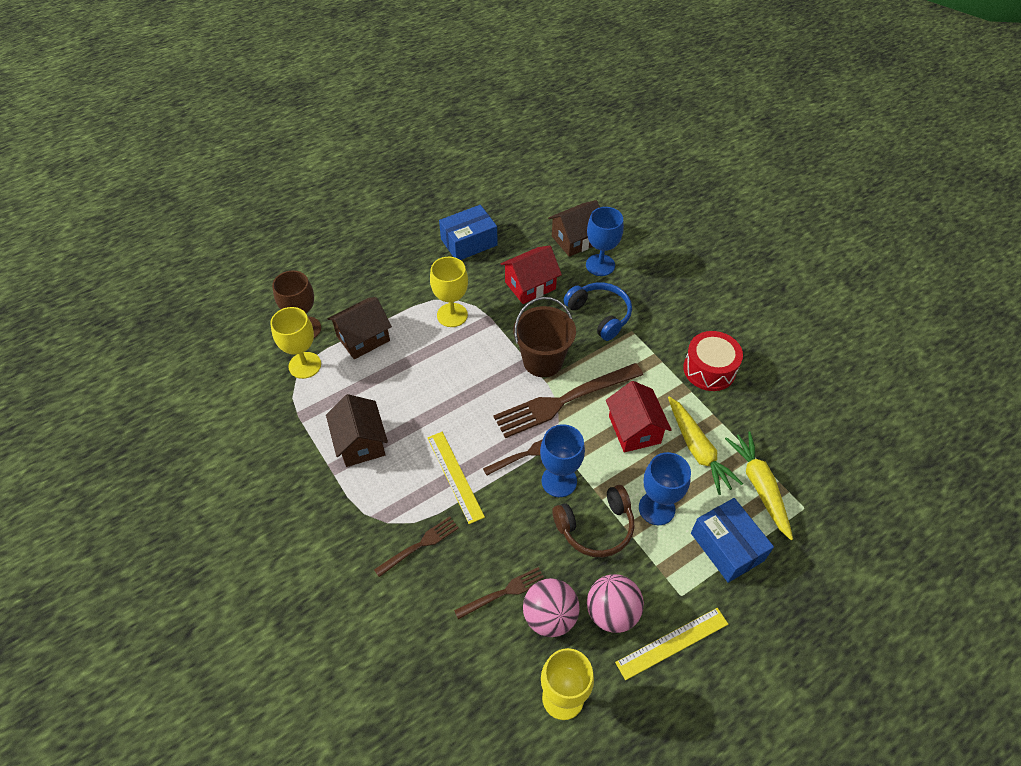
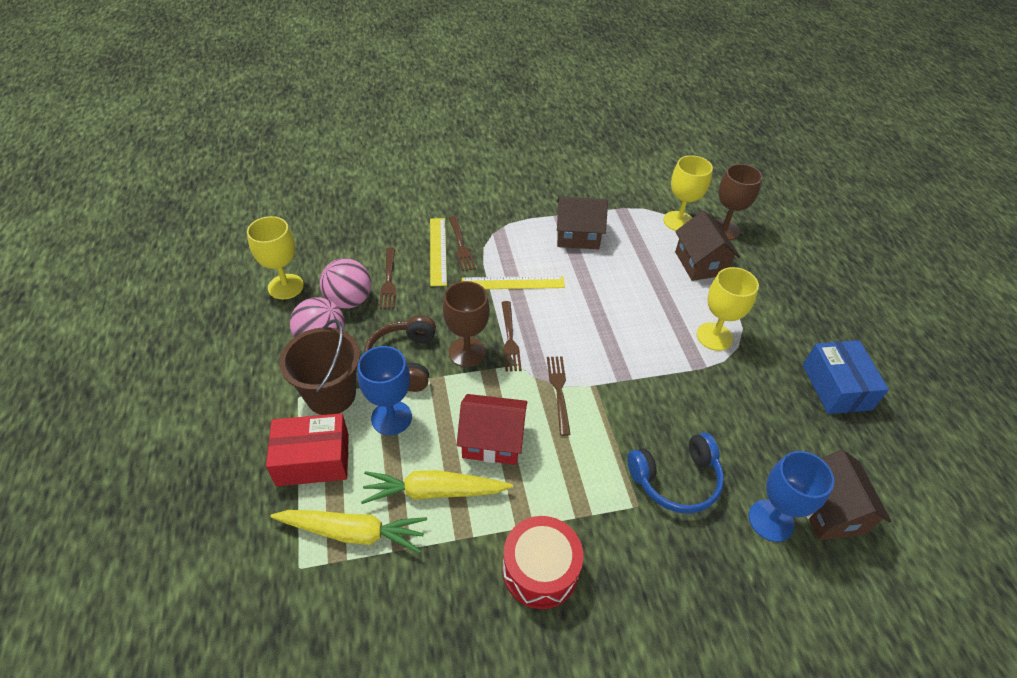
camera: 110 degrees right, 5 degrees down
brown fork [493,363,643,438] -> brown fork [547,356,571,436], size x0.52
red house [501,246,562,304] -> none
brown bucket [513,297,576,377] -> brown bucket moved to [279,319,360,415]
blue goblet [540,424,585,497] -> brown goblet [443,281,490,367]
yellow ruler [615,608,728,680] -> yellow ruler moved to [430,218,447,286]
blue box [691,498,774,583] -> red box [266,413,349,486]

